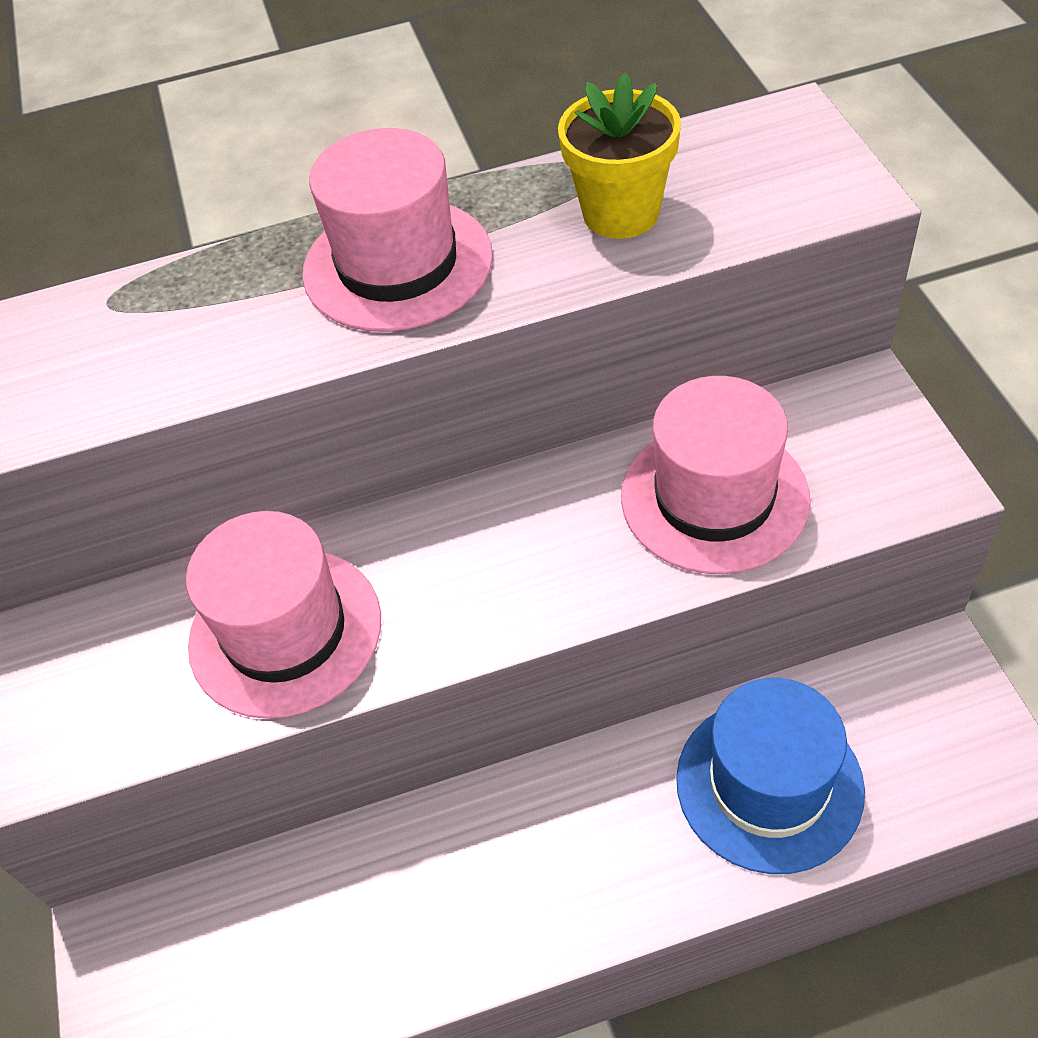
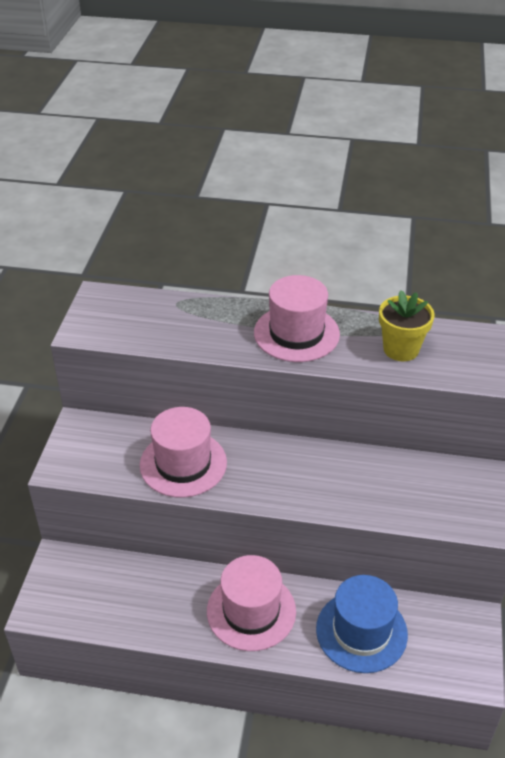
camera: 20 degrees right, 10 degrees down
pink hat [621,376,810,574] -> pink hat moved to [207,555,296,651]

